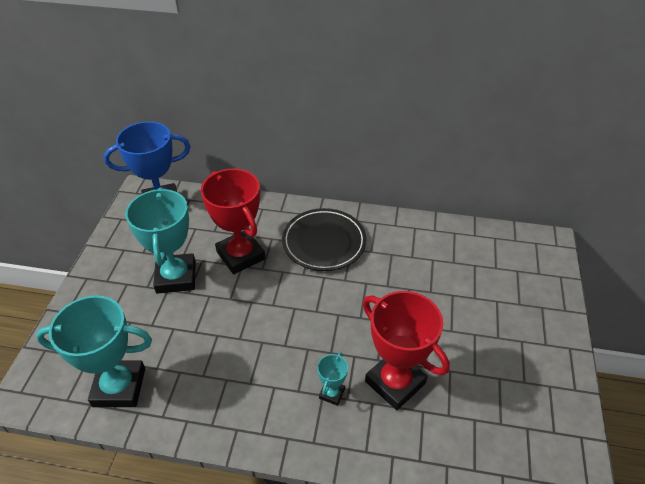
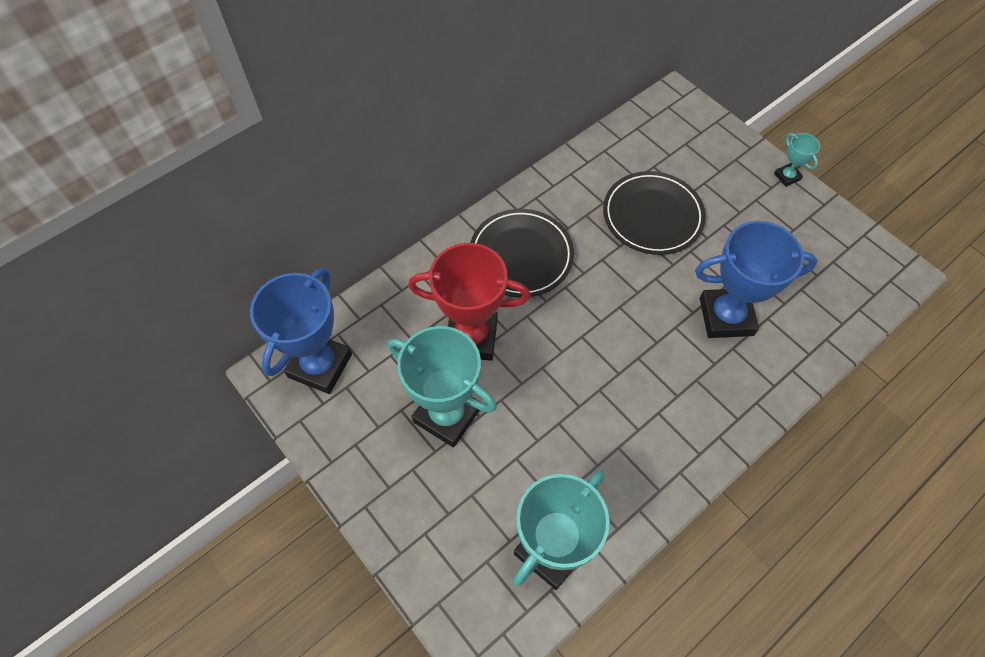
camera: 50 degrees left, 15 degrees up
turquoise trophy [317,352,348,406] -> turquoise trophy moved to [774,133,820,187]
red trophy [363,291,450,410] -> blue trophy [695,221,817,338]
none -> black plate [603,171,706,255]

